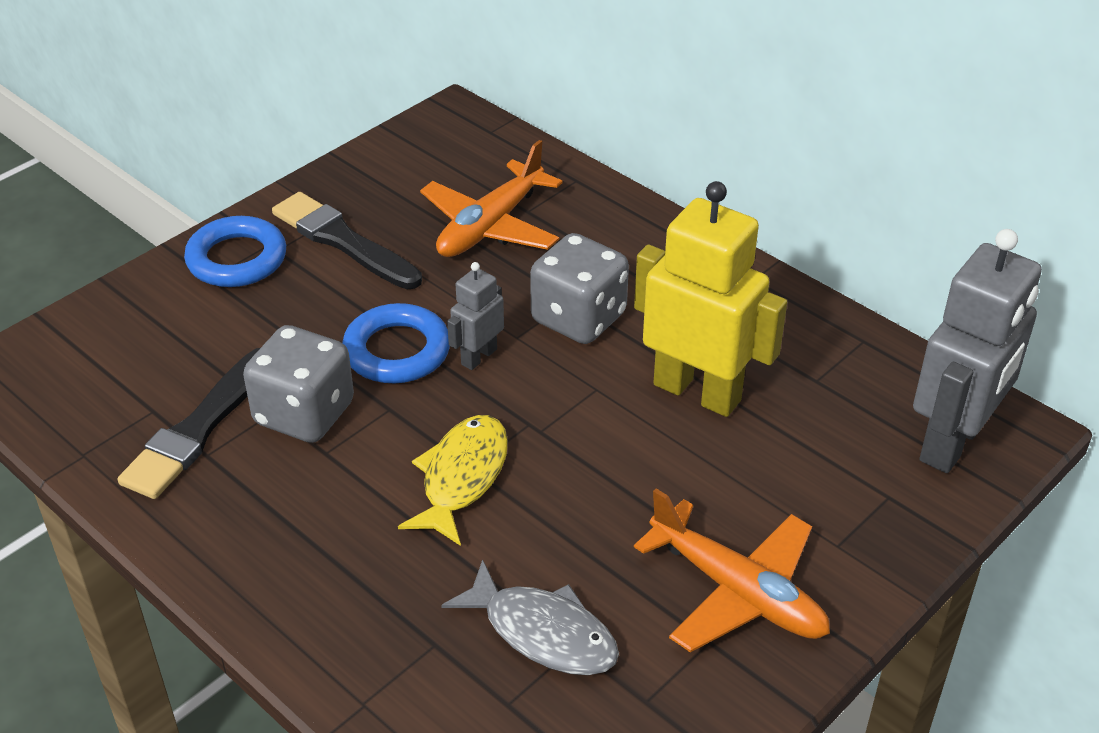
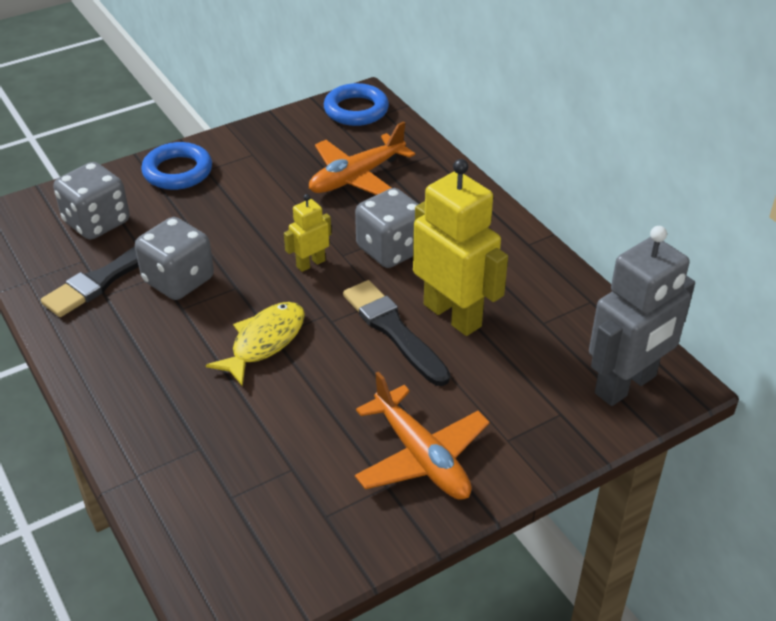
camera: 15 degrees right, 0 degrees up
black brush [272,192,422,289] -> black brush moved to [343,280,450,386]
blue ring [342,303,450,383] -> blue ring moved to [324,83,389,126]
grey fish [441,559,619,675] -> none
grey robot [447,262,504,370] -> yellow robot [284,194,331,272]
none -> grey dice [53,162,129,240]

